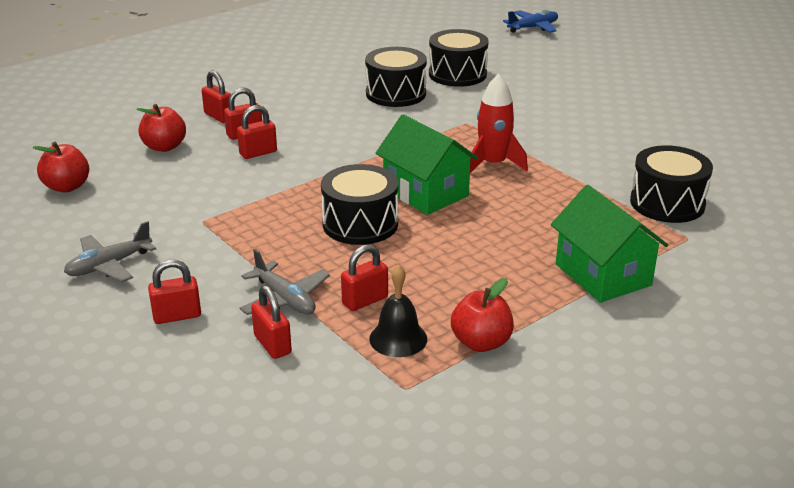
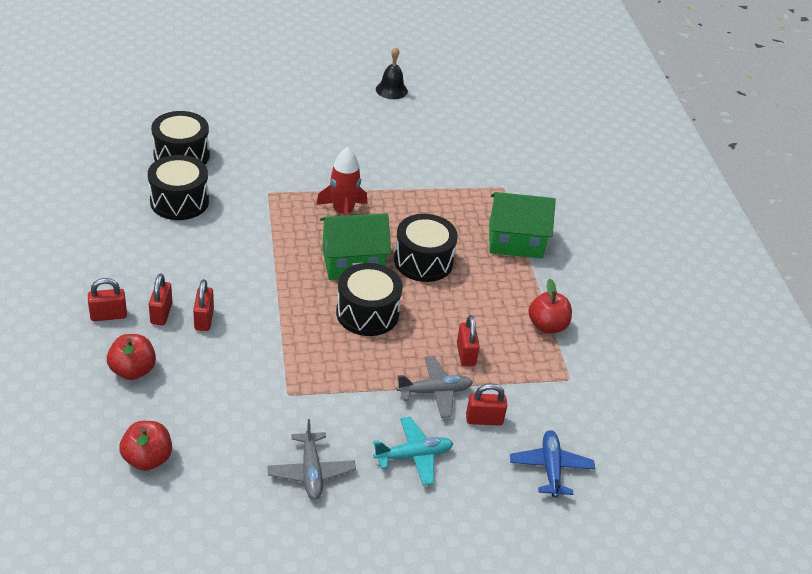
camera: 65 degrees left, 10 degrees up
red padlock [148,260,201,324] -> turquoise plane [373,417,453,486]
black bell [369,265,427,357] -> black bell moved to [376,47,408,99]
blue plane [503,10,558,33] -> blue plane moved to [510,430,595,498]
black drum [630,145,713,223] -> black drum moved to [394,214,458,282]

